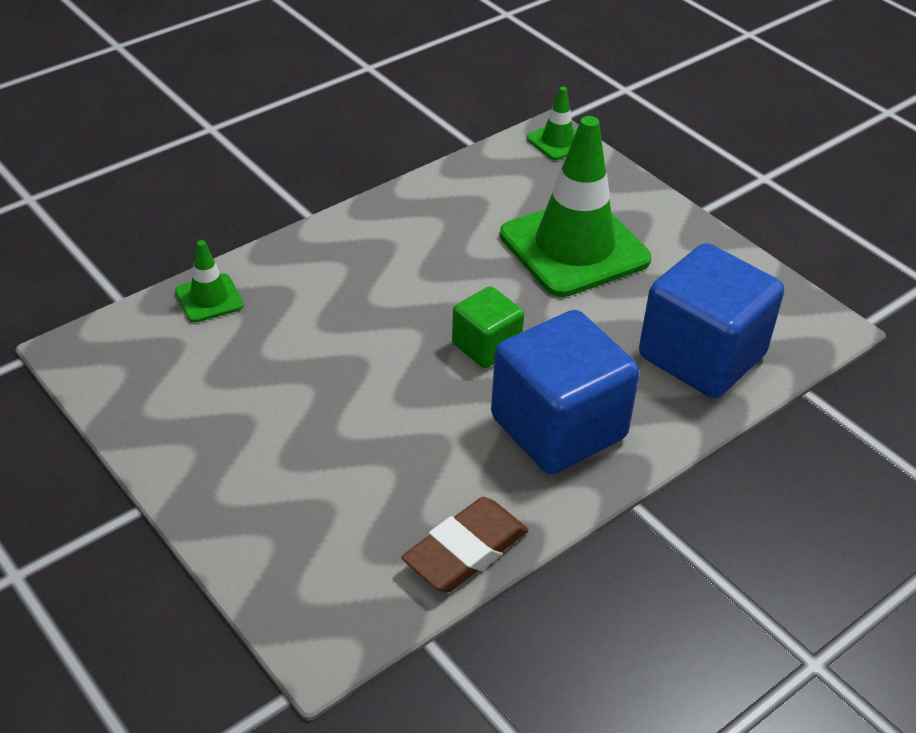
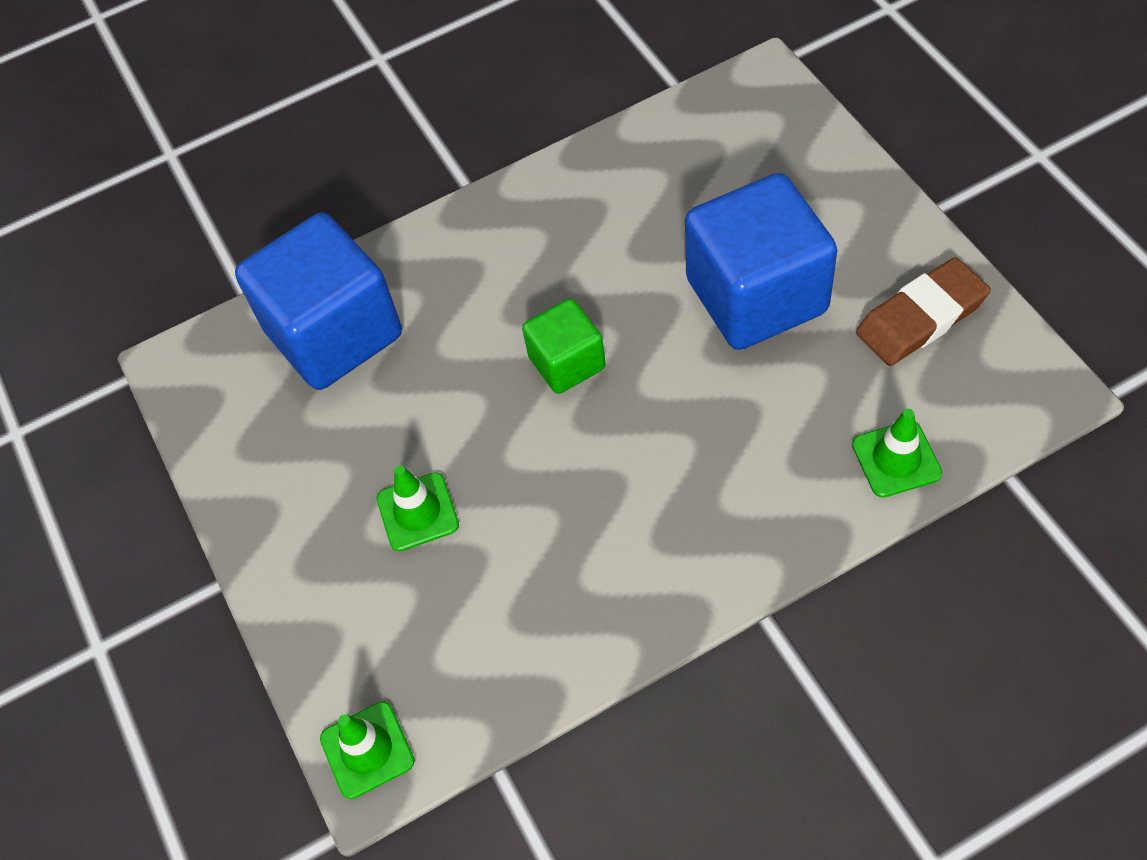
camera: 160 degrees left, 15 degrees up
brown eraser [401,497,528,592] -> brown eraser moved to [856,257,991,366]
blue cube [491,310,640,474] -> blue cube moved to [685,173,838,350]
green traffic cone [500,116,651,297] -> green traffic cone [377,465,459,551], size x0.45

